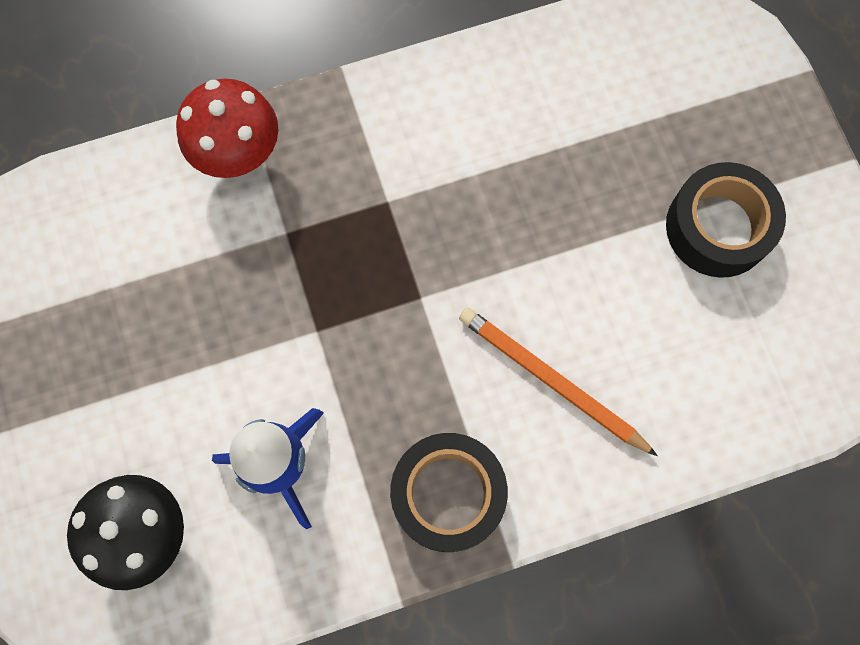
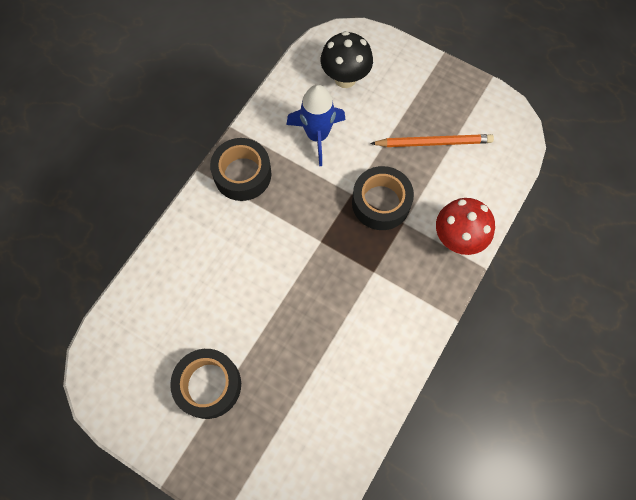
camera: 140 degrees right, 5 degrees down
orange pencil [459,308,658,456] -> orange pencil moved to [370,134,494,147]
none -> black tape [352,166,414,230]

